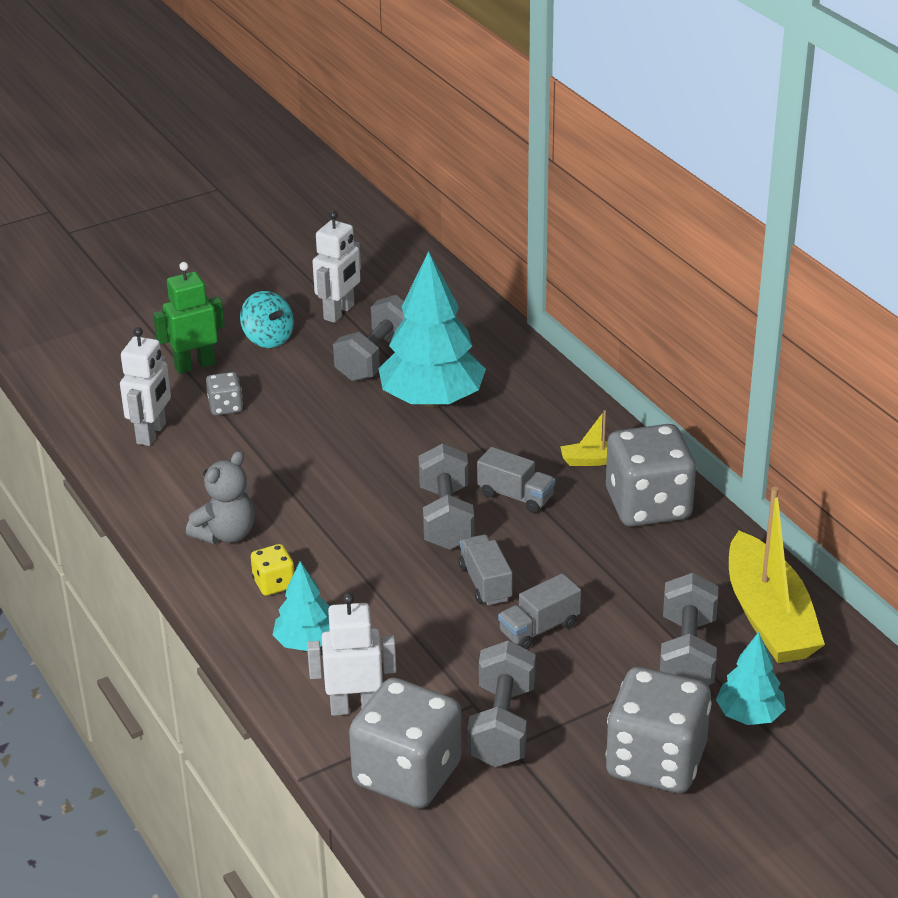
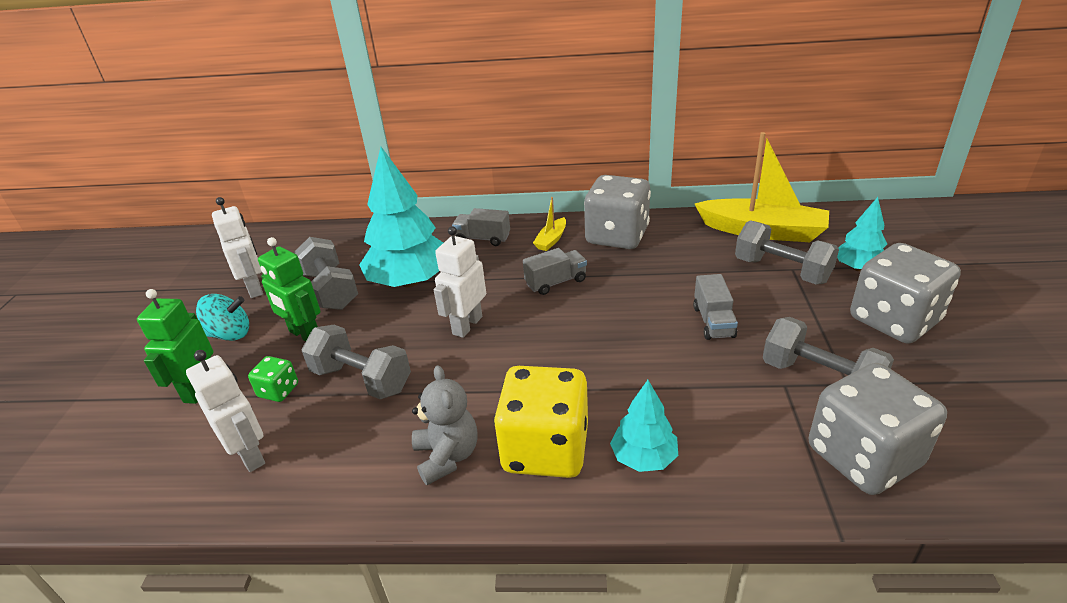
camera: 55 degrees left, 0 degrees up
grey dice [206,372,243,416] -> green dice [248,356,298,402]
yellow dice [251,544,294,596] -> yellow dice [494,366,588,478], size x2.17
white robot [307,593,397,716] -> white robot moved to [434,226,486,338]
grey dumbbell [419,443,474,550] -> grey dumbbell moved to [302,325,411,399]
grey truck [458,534,513,605] -> grey truck moved to [452,208,510,246]
none -> green robot [258,237,320,342]

